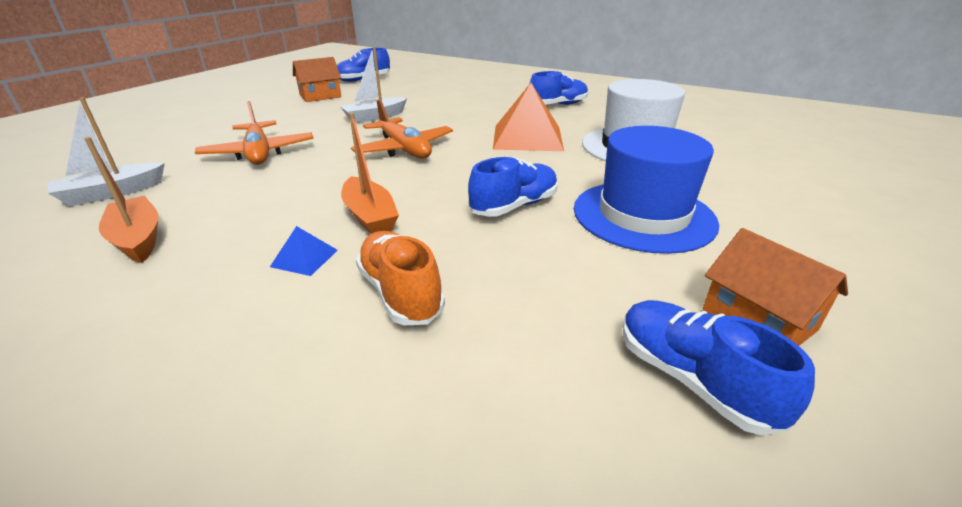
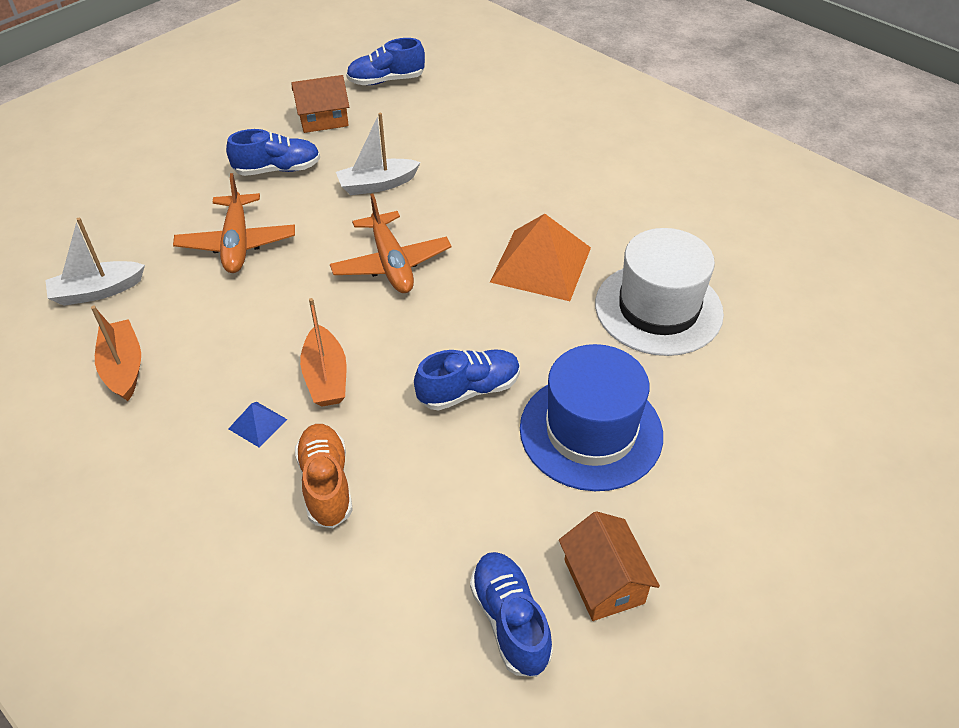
camera: 15 degrees right, 15 degrees up
blue shoe [529,71,588,105] -> blue shoe moved to [226,129,320,176]

